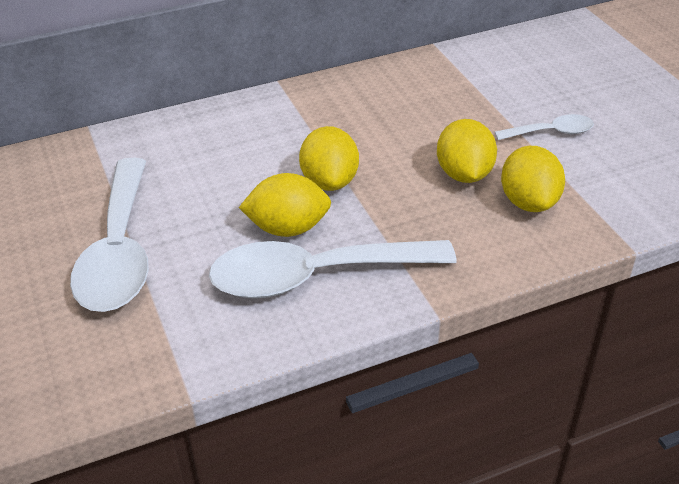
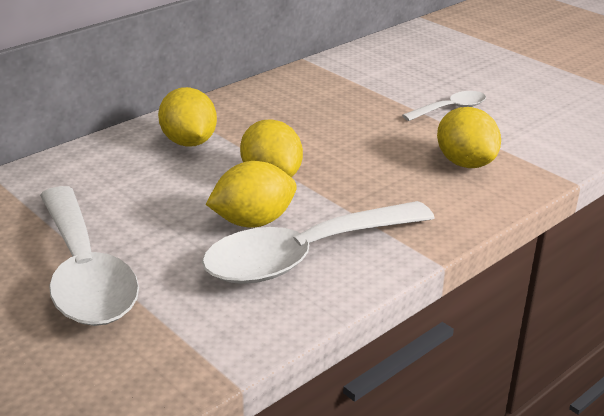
camera: 20 degrees left, 10 degrees down
yellow lemon [437,119,497,183] -> yellow lemon moved to [158,87,217,147]

